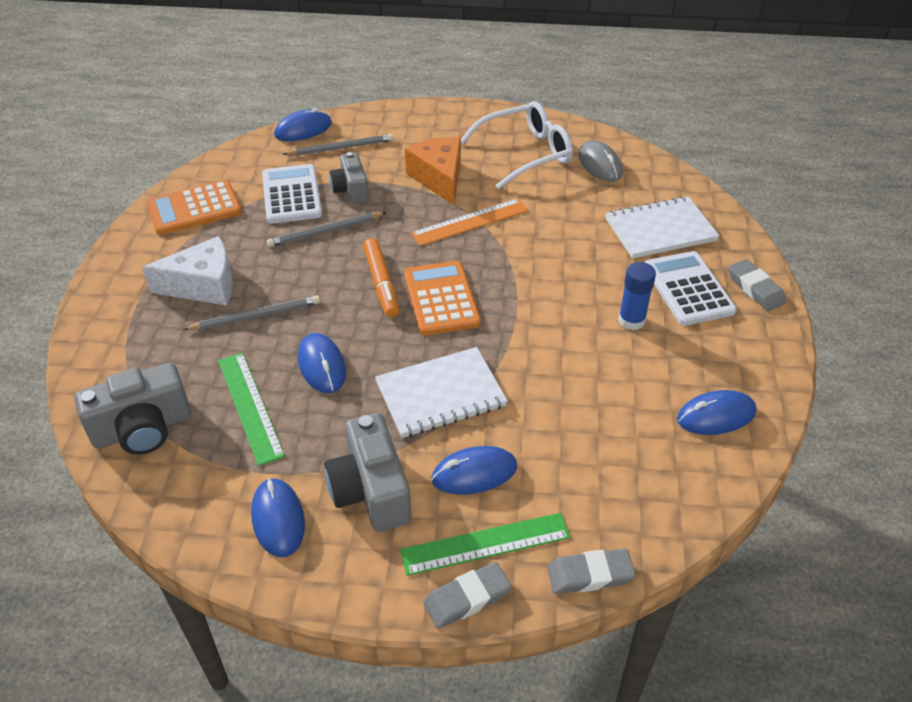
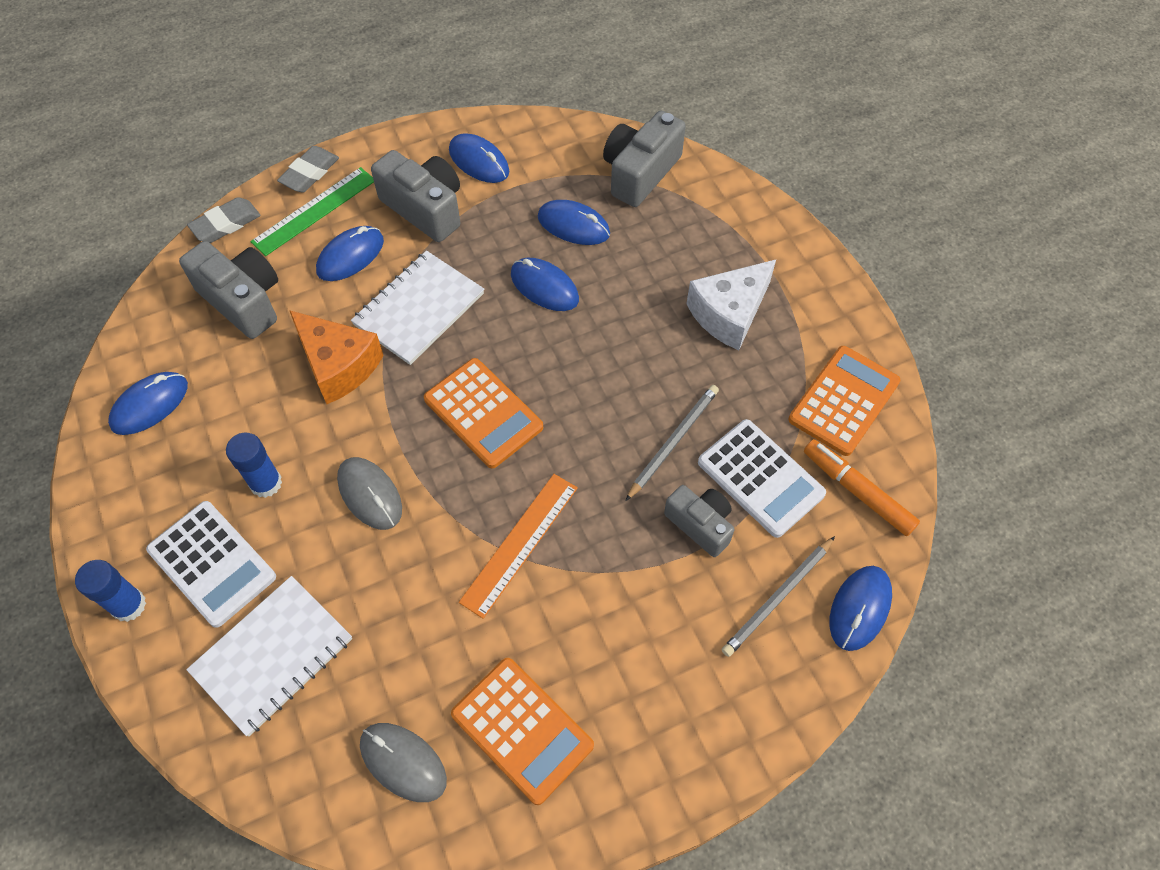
camera: 150 degrees right, 15 degrees up
grey pencil [182,295,320,330] -> none
green ruler [218,353,285,466] -> blue mouse [538,200,610,245]
orange marker [363,238,399,318] -> orange marker moved to [804,439,920,536]
orange cheese [405,137,461,205] -> orange cheese moved to [289,310,384,404]
white glasses [461,101,573,189] -> orange calculator [451,658,594,805]
grey eraser [728,259,786,311] -> blue glue stick [75,560,146,622]
none -> grey camera [179,241,278,339]
none -> grey mouse [337,457,402,530]

